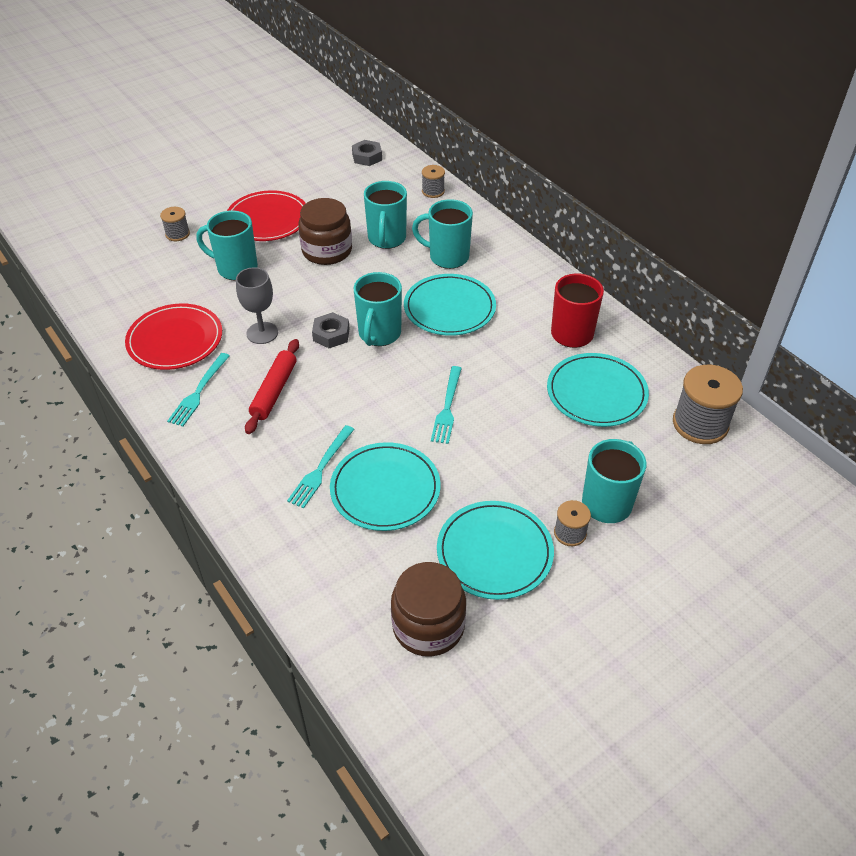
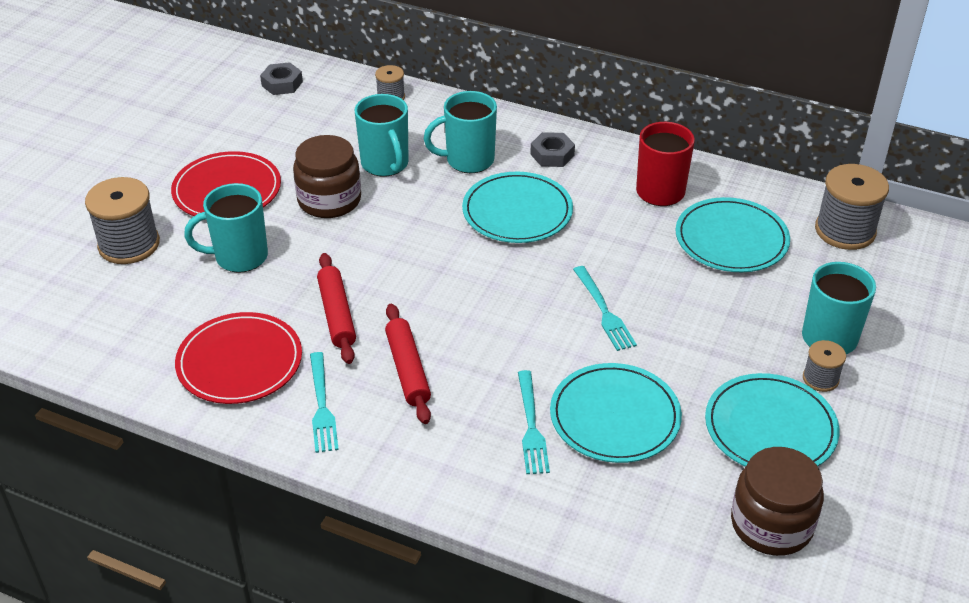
camera: 30 degrees left, 5 degrees down
grey spool [160,207,190,241] -> grey spool [85,177,160,264], size x1.88
grey goblet [236,267,278,344] -> red rolling pin [317,253,356,364]
grey nut [312,312,350,348] -> grey nut moved to [530,132,575,167]
turquoise mug [354,272,402,346] -> none

